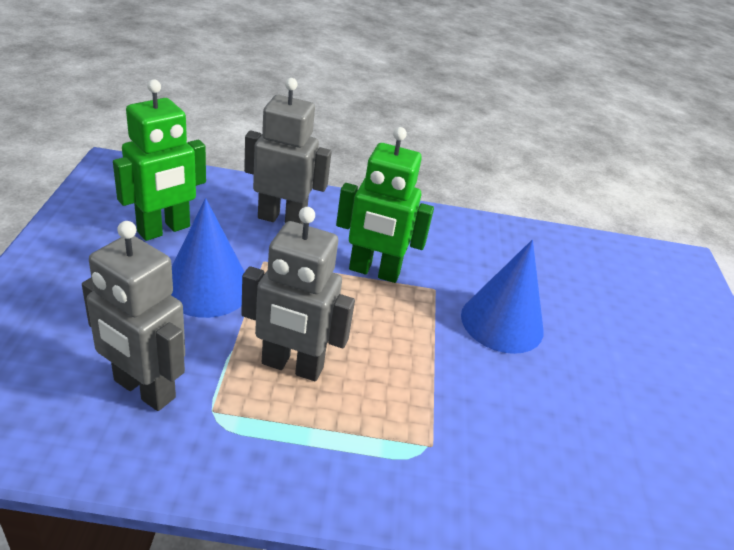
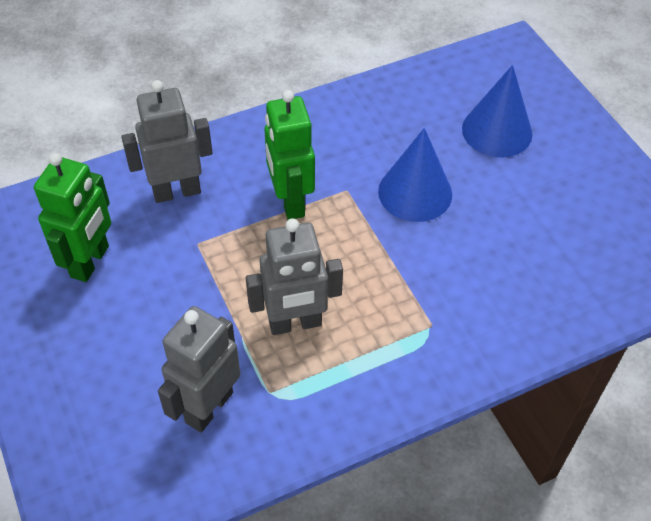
camera: 25 degrees left, 15 degrees up
grey robot [82,221,185,411] -> grey robot turned 120 degrees clockwise [158,306,240,433]
blue cone [171,198,245,318] -> blue cone moved to [462,65,532,158]
green robot [336,127,434,283] -> green robot turned 90 degrees clockwise [264,90,315,220]

